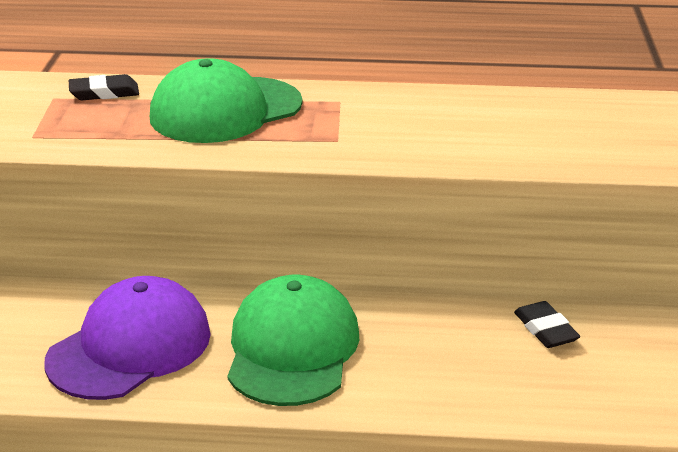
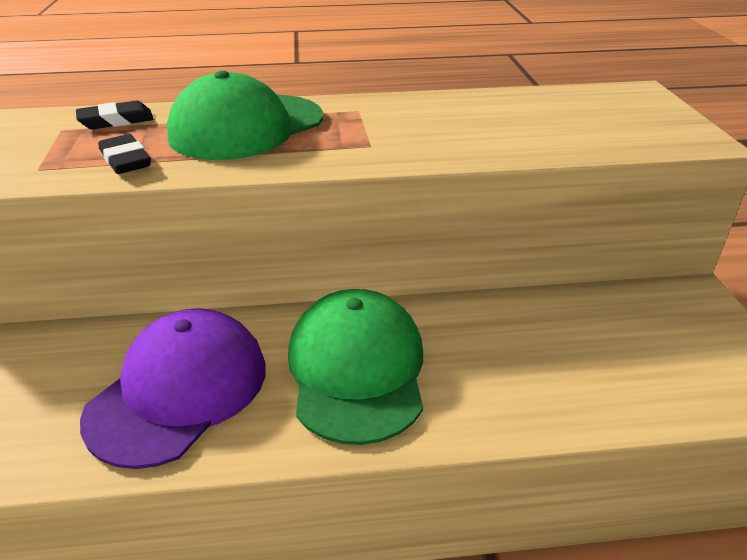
camera: 10 degrees left, 5 degrees up
black eraser [514,301,580,348] -> black eraser moved to [98,134,151,174]

